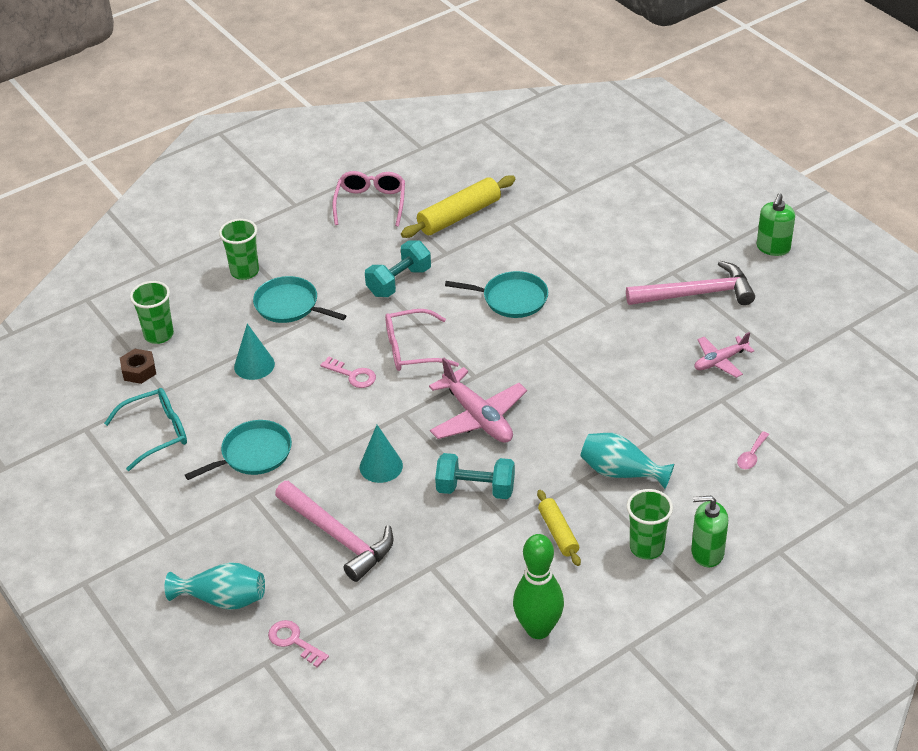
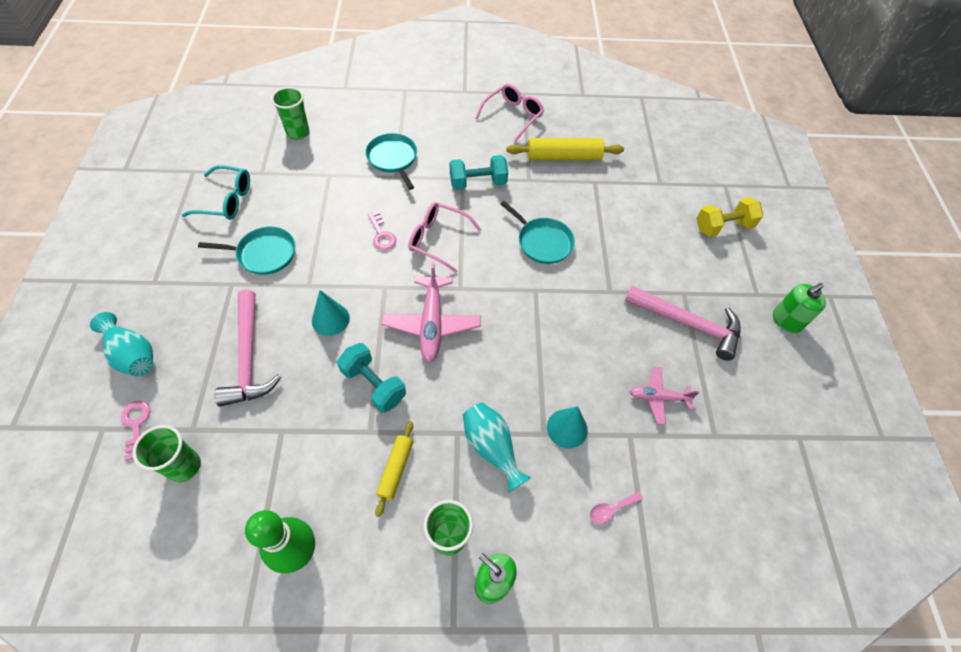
camera: 30 degrees right, 15 degrees up
brown nut [120,349,156,384] -> none
green cup [219,219,259,280] -> green cup moved to [133,425,201,482]
turquoise cone [234,324,275,380] -> turquoise cone moved to [547,406,588,449]
none -> yellow dumbbell [697,197,763,237]

